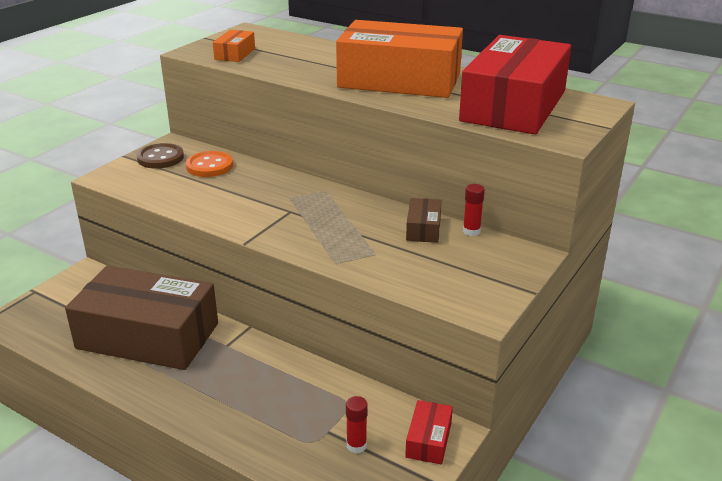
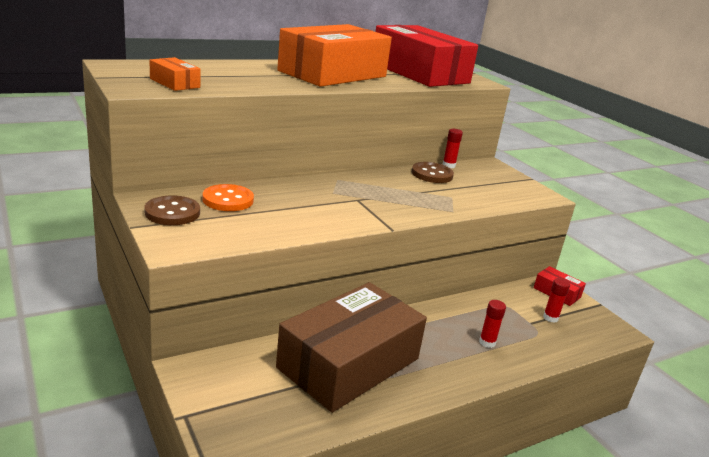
camera: 65 degrees left, 5 degrees down
brown box [406,198,442,243] -> brown button [412,162,454,183]
none -> red glue stick [479,300,506,348]

